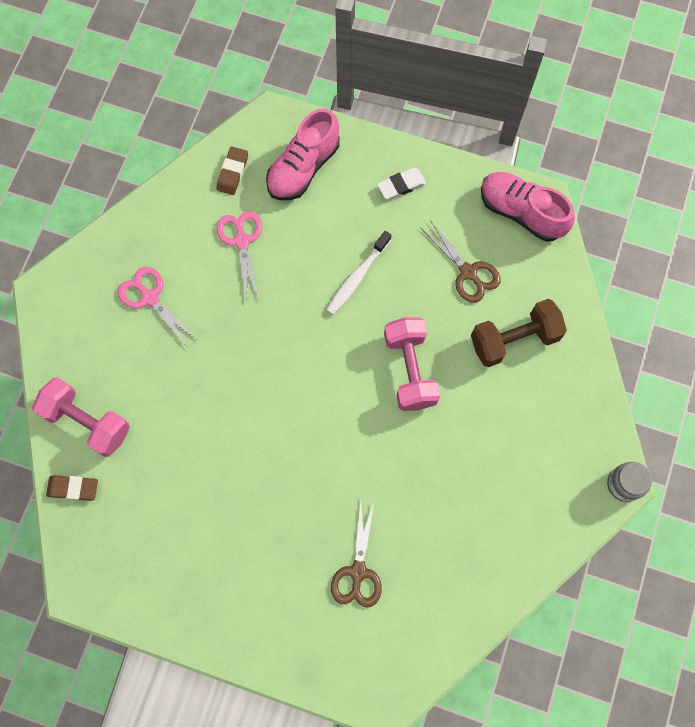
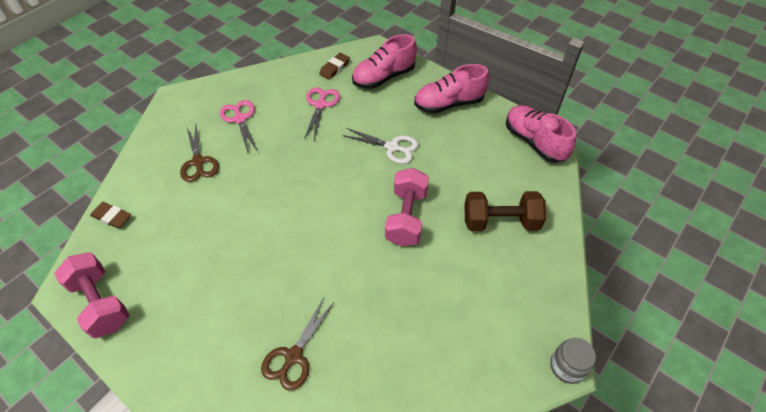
camera: 20 degrees right, 20 degrees down
pink dumbbell [32,377,130,457] -> pink dumbbell moved to [54,253,129,338]
white toothbrush [326,231,391,315] -> white scissors [342,128,418,164]
white eraser [377,168,426,200] -> pink shoe [414,64,489,114]
brown scissors [421,220,501,303] -> brown scissors moved to [180,125,219,182]

